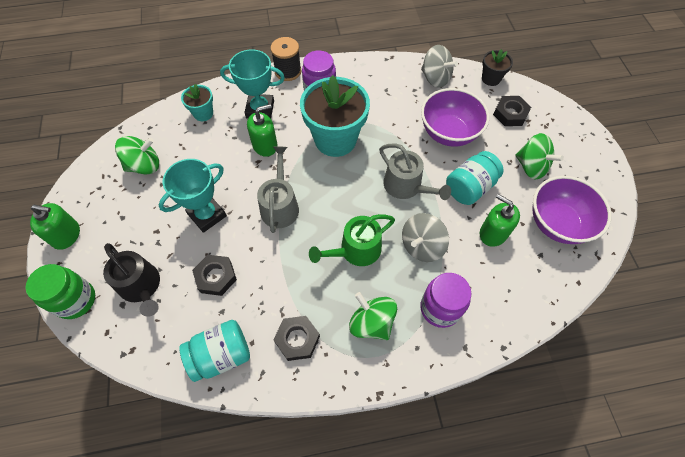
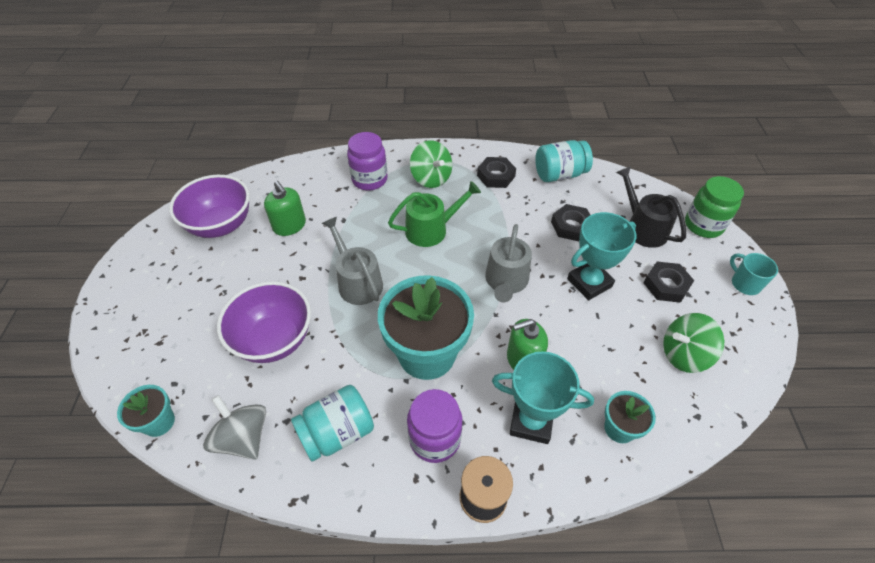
camera: 170 degrees left, 10 degrees down
green soap dispenser [30,203,80,250] -> turquoise mug [730,253,778,295]
grey spinning top [402,213,449,262] -> none
turquoise jar [446,151,504,205] -> turquoise jar moved to [291,385,374,461]
black flower pot [482,49,513,86] -> turquoise flower pot [117,385,175,437]
black nut [493,96,531,126] -> black nut moved to [644,262,694,303]
green spinning top [515,133,564,180] -> none

